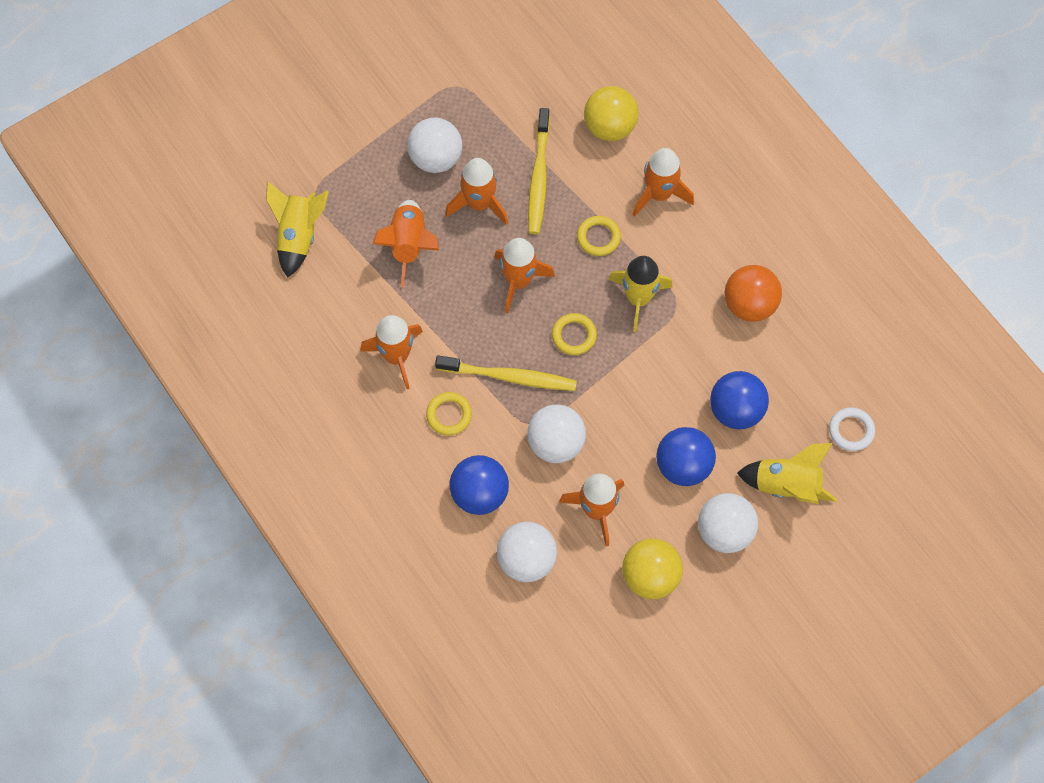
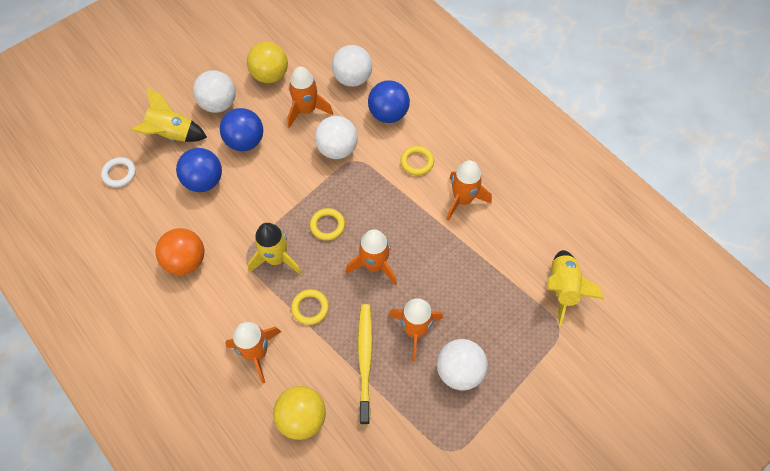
camera: 175 degrees right, 5 degrees down
orange rocket [373,200,439,287] -> none
yellow toothbrush [435,355,577,391] -> none

